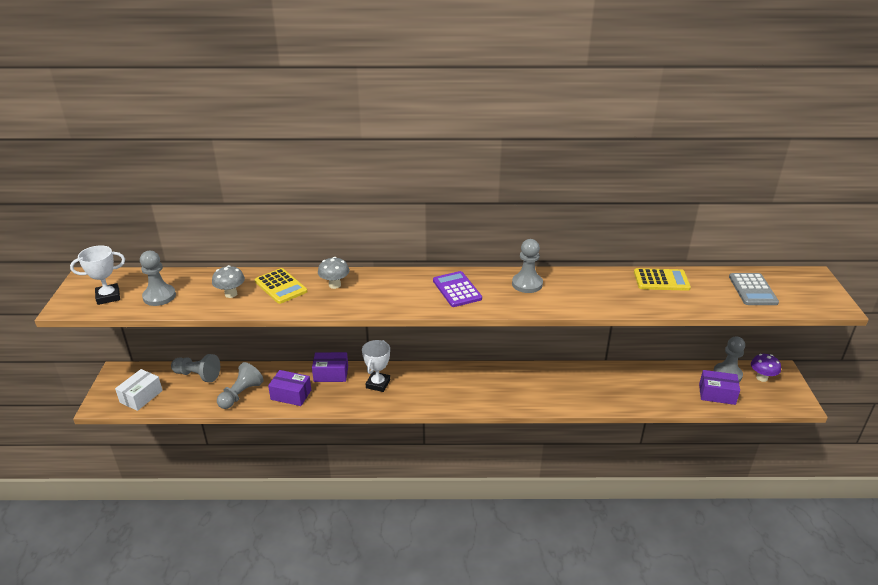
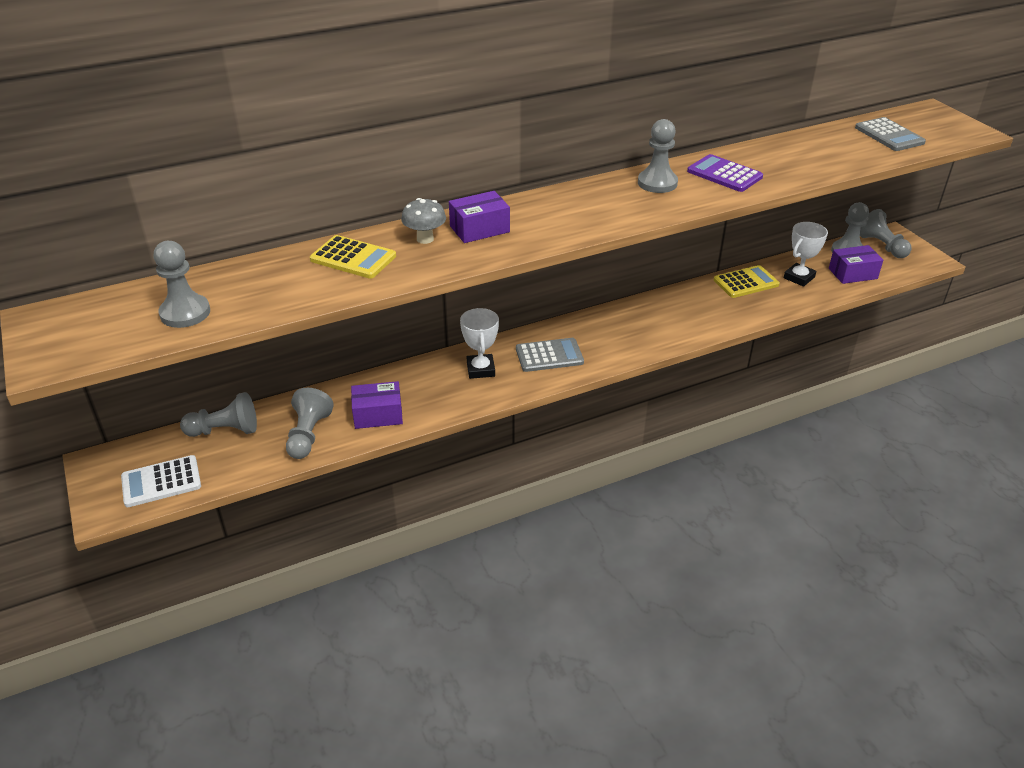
camera: 25 degrees left, 5 degrees up
white trophy [70,245,125,305] -> white trophy moved to [784,222,828,287]
white box [115,369,163,411] -> white calculator [121,455,201,507]
grey mushroom [212,265,245,298] -> none
purple box [312,352,348,382] -> purple box moved to [449,191,510,243]
purple calculator [433,271,482,307] -> purple calculator moved to [687,154,763,192]
yellow calculator [634,268,691,291] -> yellow calculator moved to [714,265,780,298]
purple mushroom [751,354,781,382] -> grey pawn [860,209,912,258]
none -> grey calculator [516,338,584,372]

